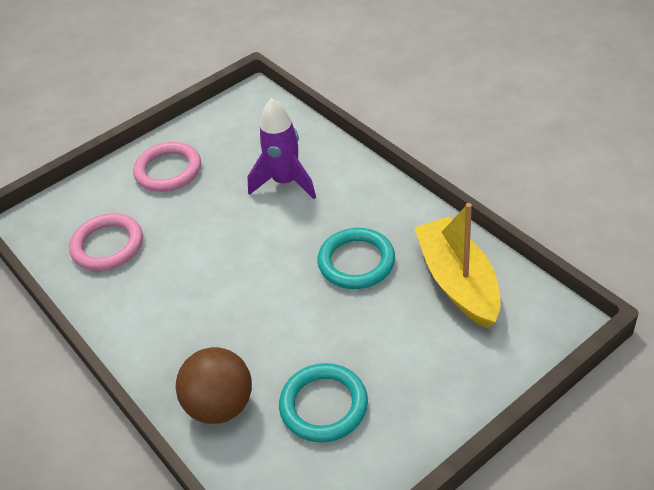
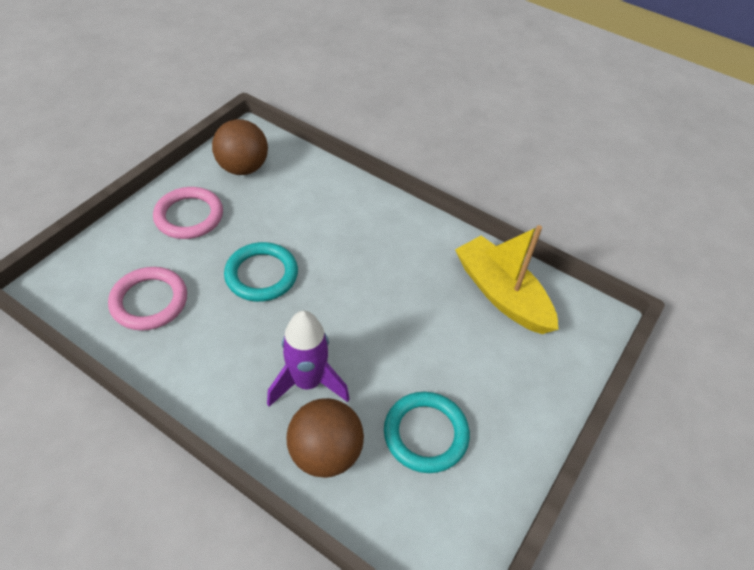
camera: 25 degrees left, 5 degrees up
purple rocket [247,98,316,199] -> purple rocket moved to [267,311,350,407]
turquoise ring [317,228,395,289] -> turquoise ring moved to [224,242,298,302]
none -> brown ball [212,119,268,175]

